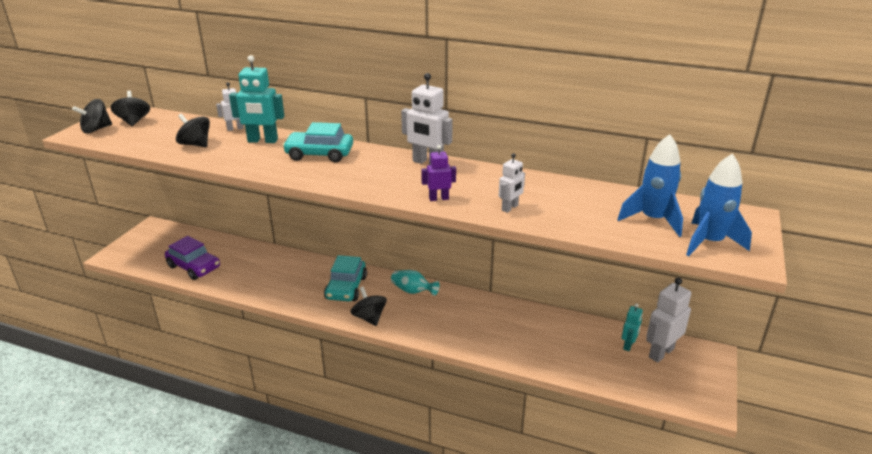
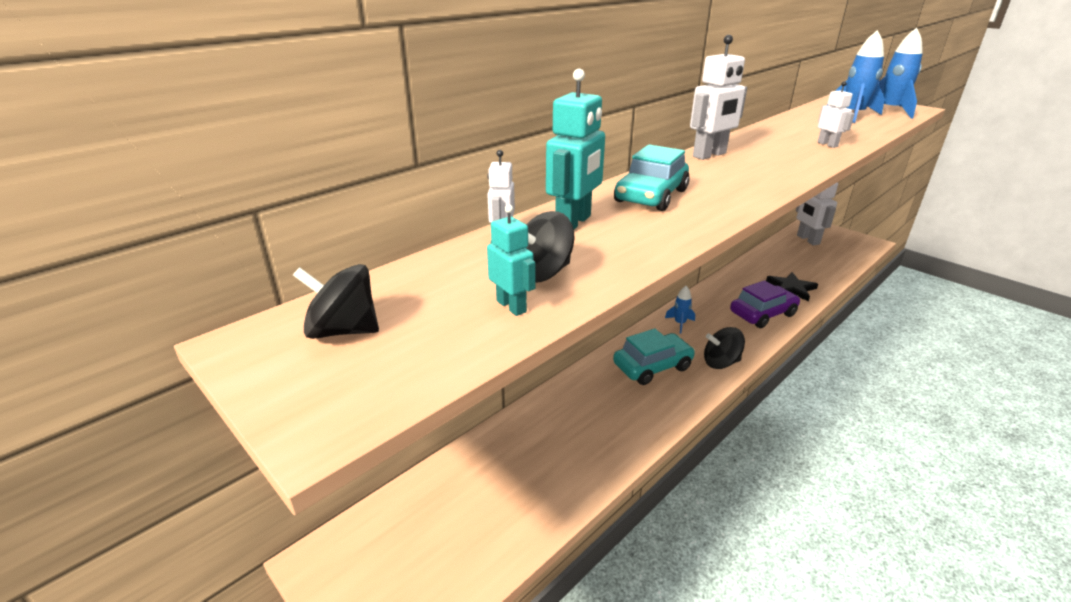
camera: 65 degrees left, 0 degrees up
black spinning top [72,99,112,133] -> none
purple car [165,236,220,280] -> purple car moved to [730,280,800,328]
turquoise car [324,255,367,301] -> turquoise car turned 60 degrees counterclockwise [613,328,695,385]
turquoise vase [391,270,440,296] -> blue rocket [665,286,695,334]
purple robot [421,145,456,201] -> none
turquoise robot [622,303,643,351] -> turquoise robot moved to [487,204,535,316]
none -> black star [766,272,818,301]

